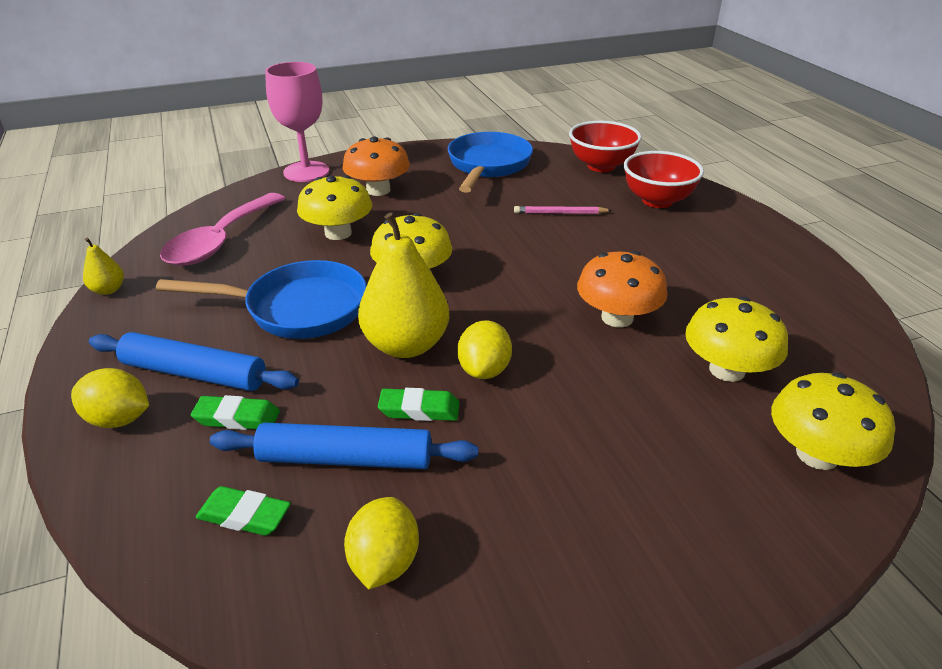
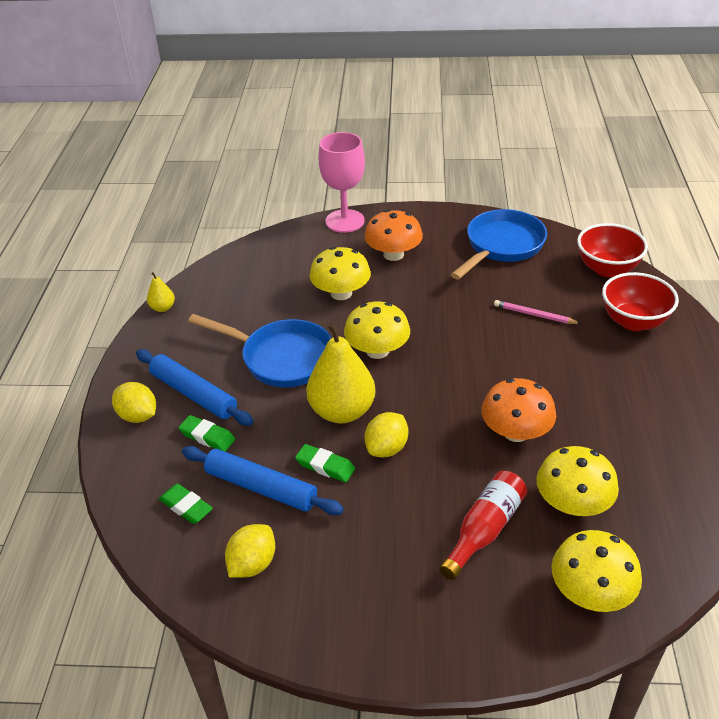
camera: 25 degrees right, 5 degrees up
pink spoon [160,193,286,266] -> none
none -> red bottle [439,471,527,580]

